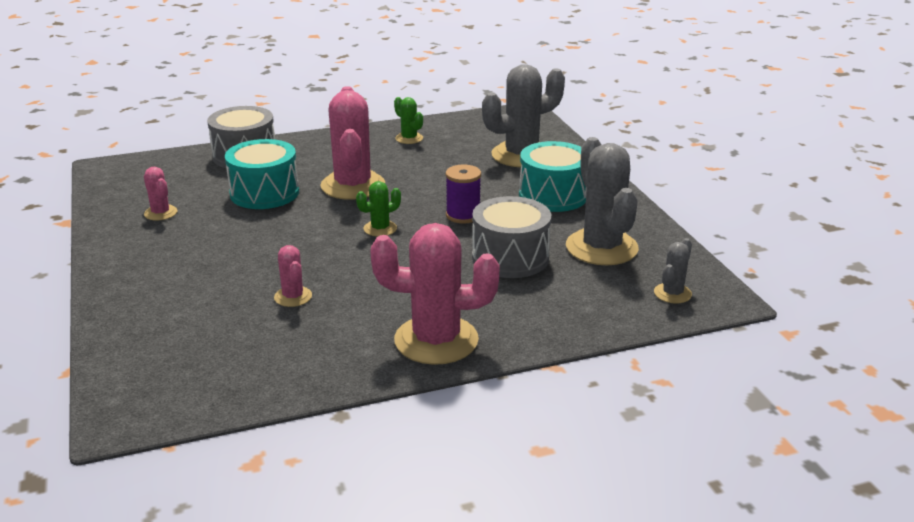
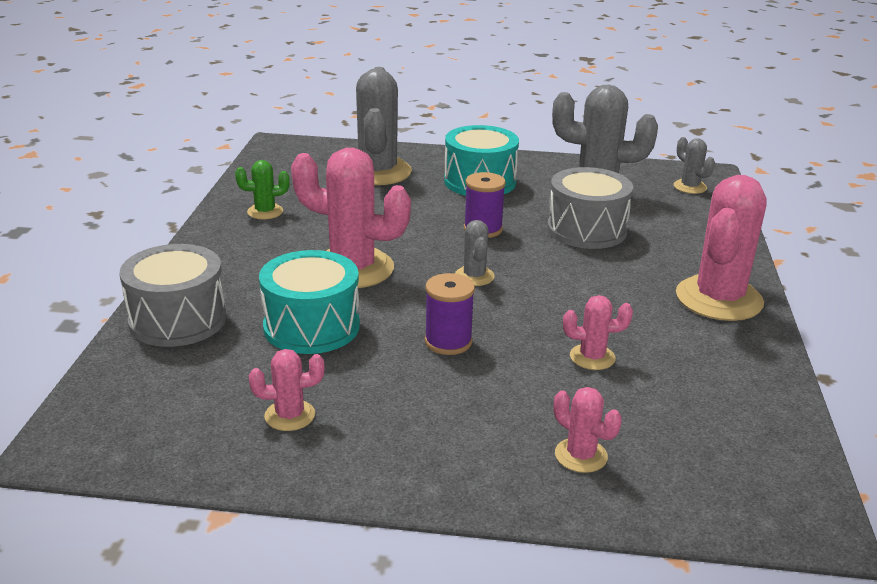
camera: 65 degrees left, 0 degrees up
green cactus [356,181,401,237] -> grey cactus [455,220,495,286]
none -> purple spool [425,273,475,355]
none -> pink cactus [554,387,622,473]

